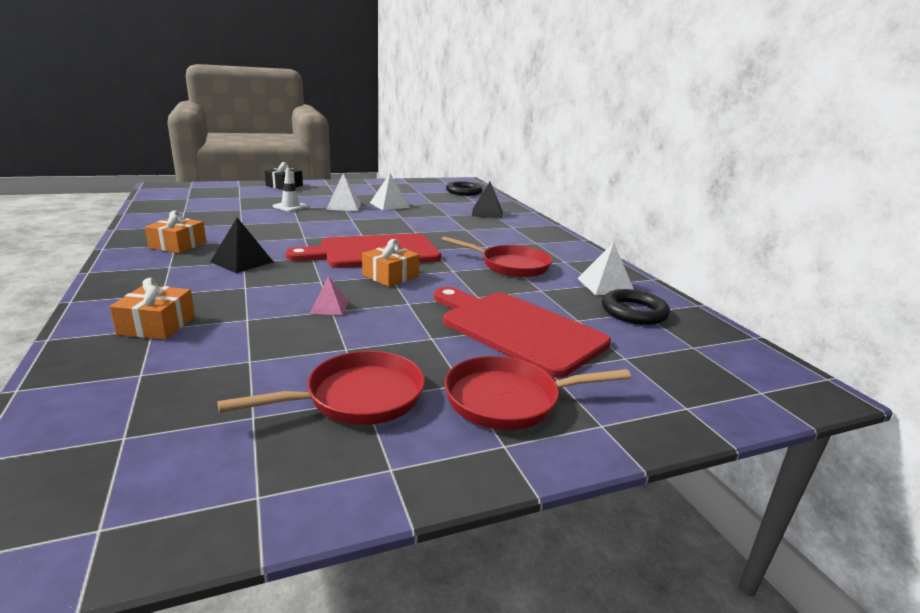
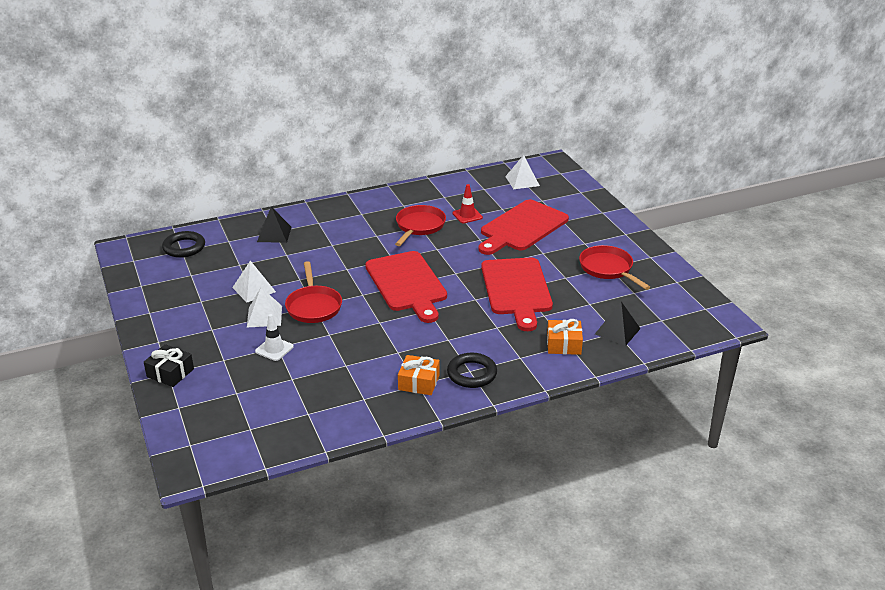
camera: 90 degrees left, 10 degrees up
black pyramid [210,218,273,273] -> black pyramid moved to [595,302,641,346]
pink pyramid [310,276,348,316] -> red cutting board [481,258,553,331]
orange gift [362,239,419,287] -> none
red pan [444,356,631,430] -> red pan moved to [285,261,342,323]
white pyramid [577,242,634,295] -> white pyramid moved to [505,155,540,189]
black ring [602,289,670,325] -> black ring moved to [447,353,497,388]
none -> red traffic cone [452,184,483,223]

